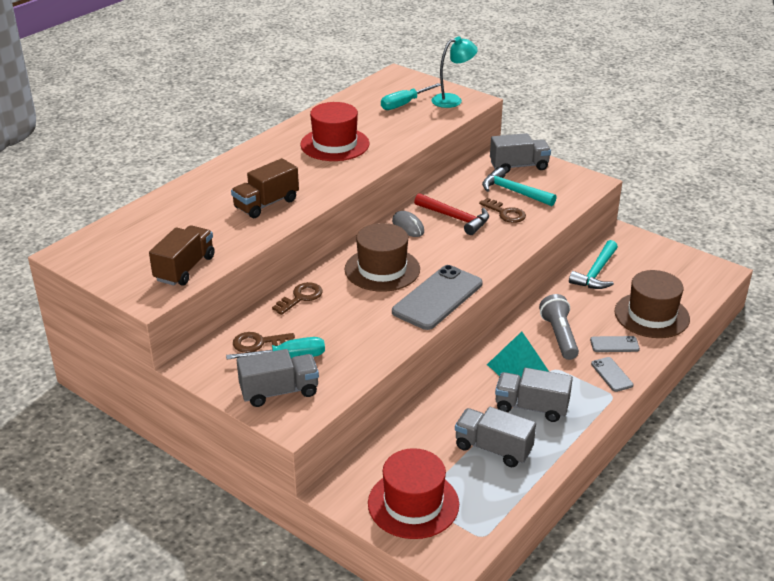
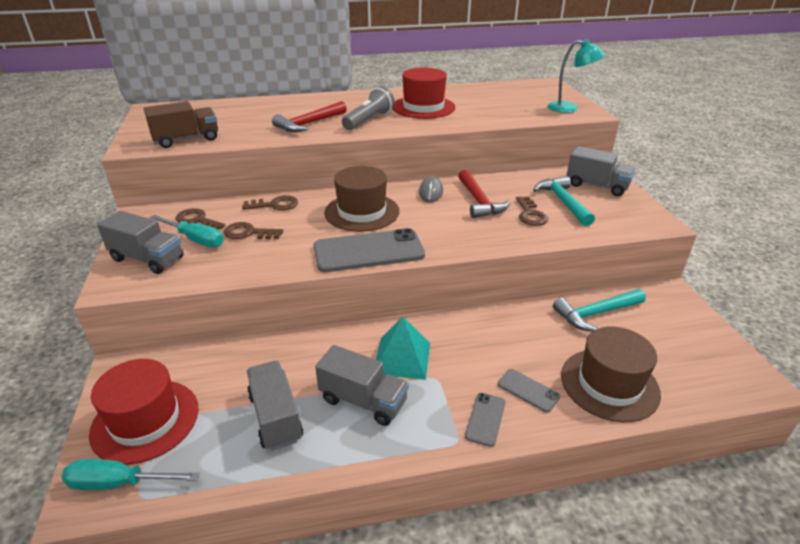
camera: 40 degrees right, 0 degrees up
brown truck [231,158,299,218] -> red hammer [272,101,347,132]
turquoise screwdriver [381,83,441,110] -> turquoise screwdriver moved to [61,459,200,490]
grey truck [495,368,573,422] -> grey truck turned 150 degrees clockwise [315,345,409,426]
grey flashlight [539,294,579,360] -> grey flashlight moved to [342,86,395,130]
none -> brown key [223,222,283,239]

